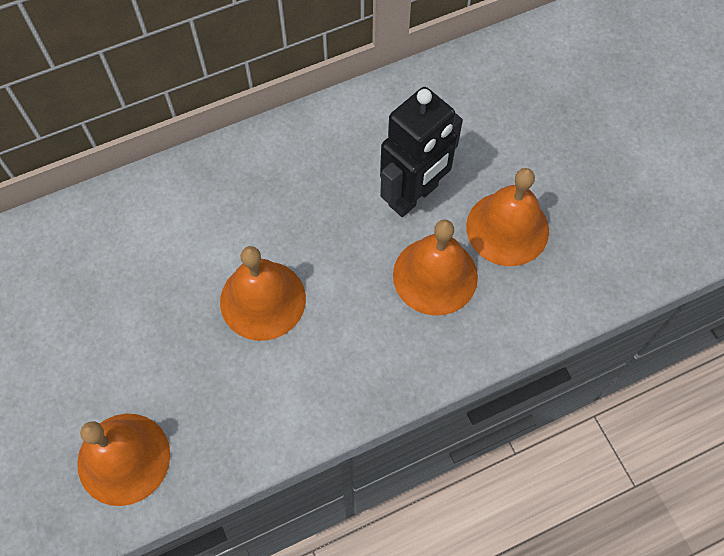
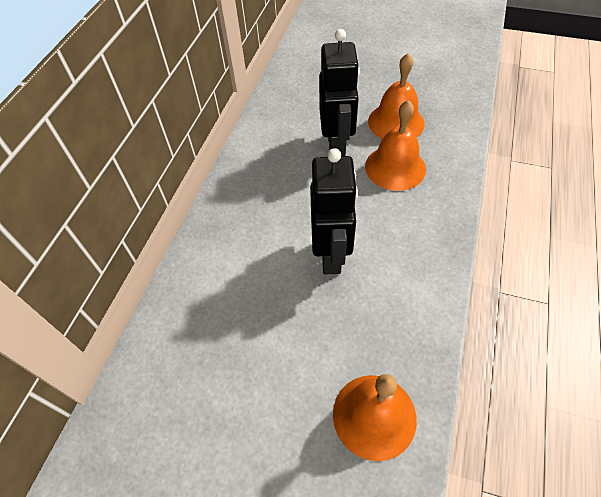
camera: 45 degrees left, 10 degrees down
orange bell [220,246,306,341] -> black robot [310,148,358,274]

